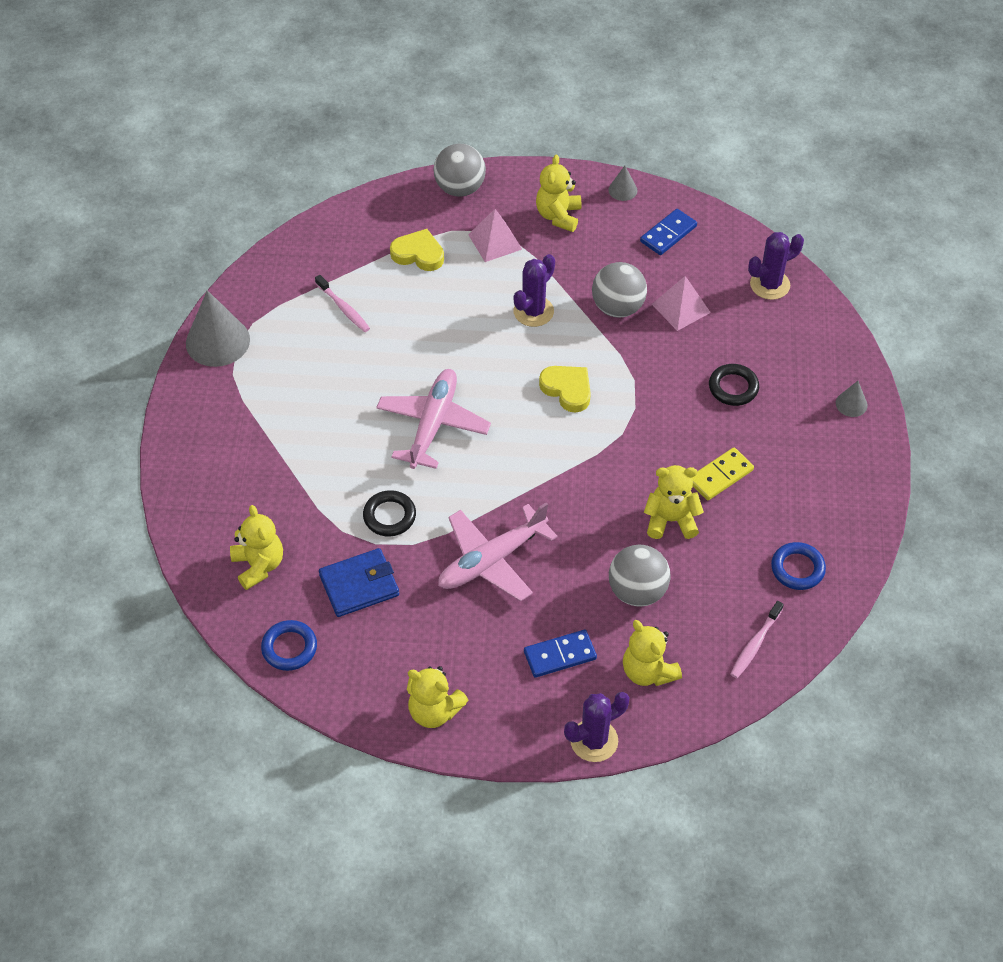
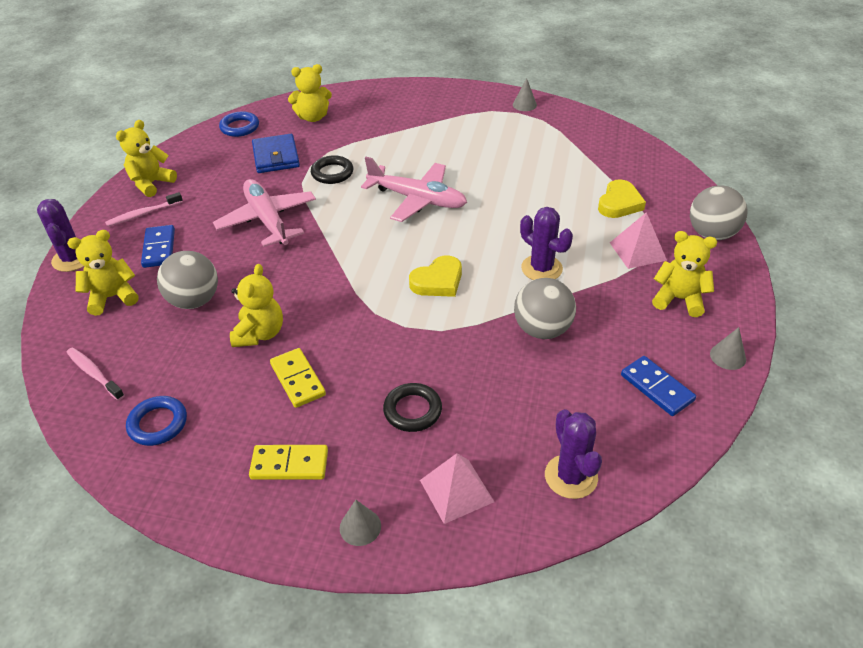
camera: 100 degrees right, 10 degrees down
grey cone [186,290,250,367] -> grey cone [513,78,537,111], size x0.48
pink toothbrush [315,275,370,332] -> pink toothbrush moved to [105,192,183,227]
pink pyramid [652,276,711,331] -> pink pyramid moved to [420,453,494,524]
none -> yellow domino [249,445,328,480]

